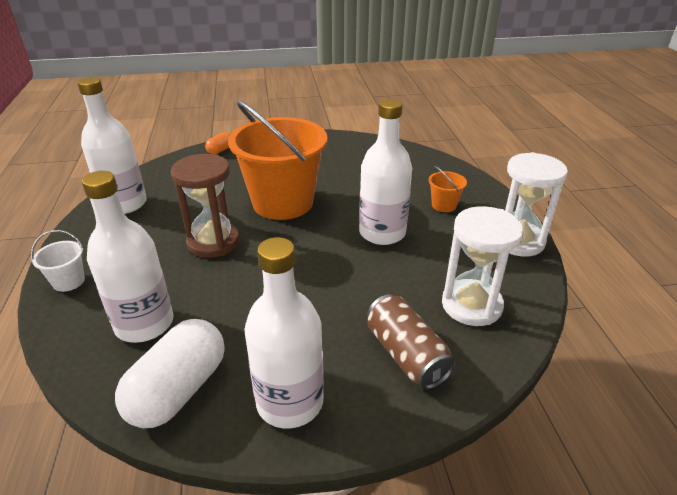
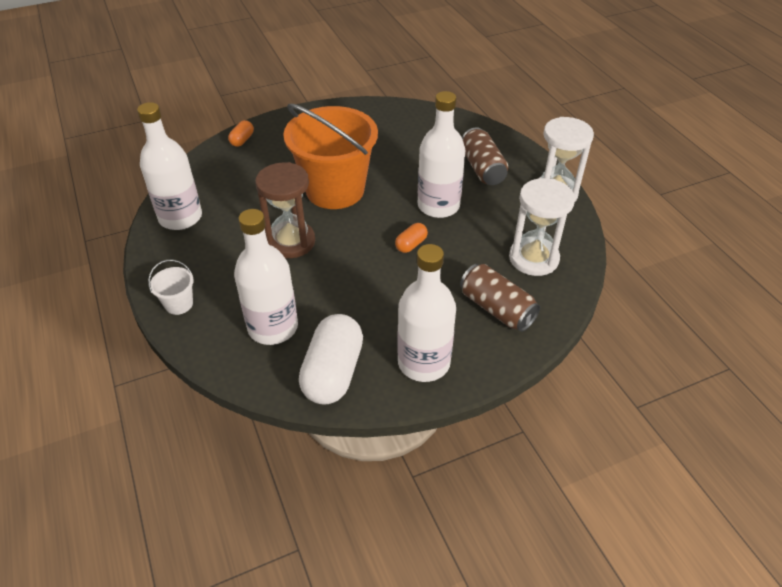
camera: 15 degrees left, 10 degrees up
orange bucket [429,166,467,212] -> brown can [462,127,508,185]
none -> orange capsule [395,223,428,253]

